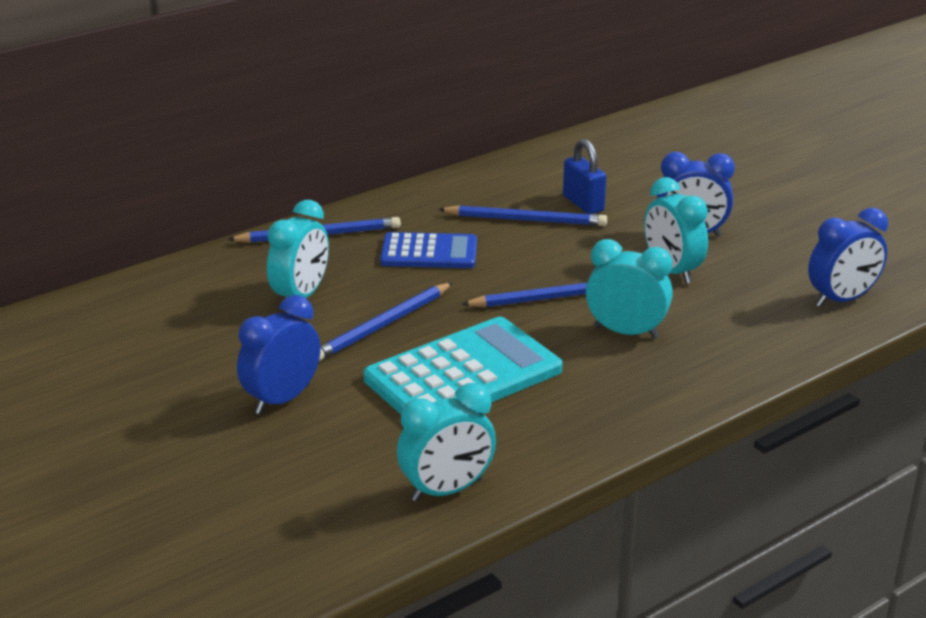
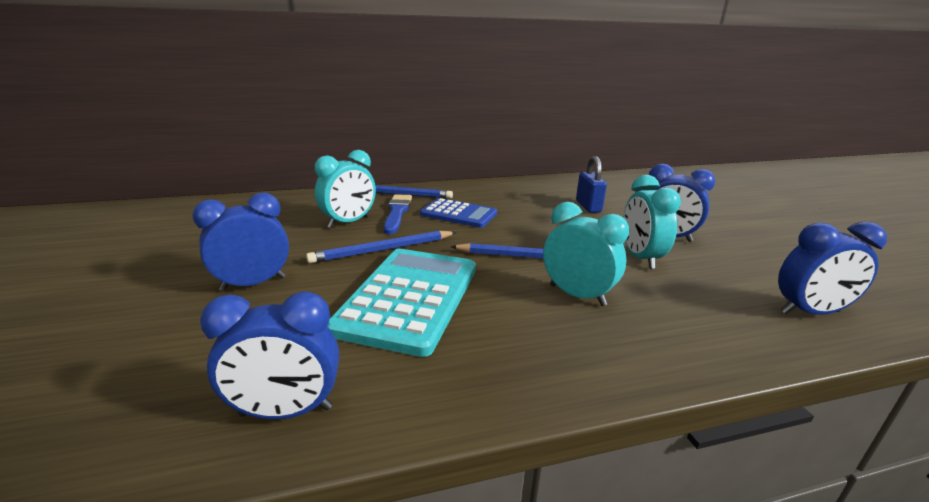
camera: 20 degrees right, 5 degrees down
turquoise calculator [363,317,563,414] -> turquoise calculator turned 60 degrees counterclockwise [327,249,476,357]
turquoise clock [397,383,496,502] -> blue clock [200,291,339,419]
blue pencil [438,205,607,226] -> none
none -> blue brush [383,194,412,234]

